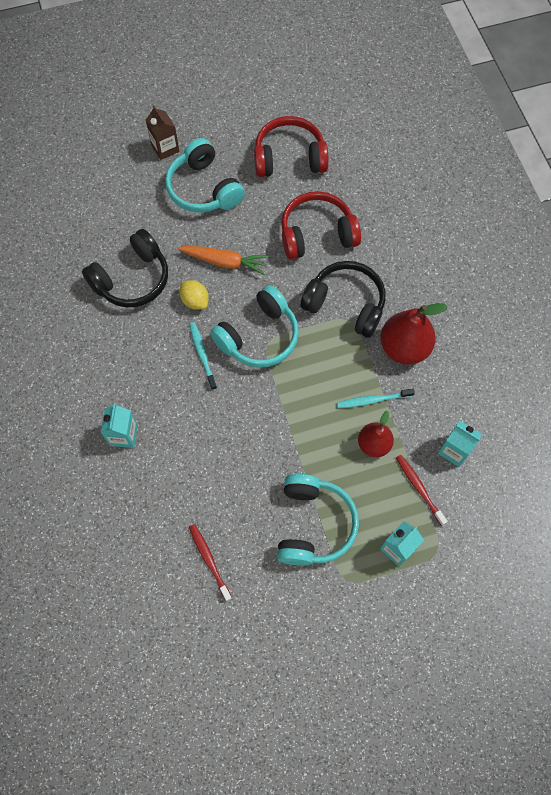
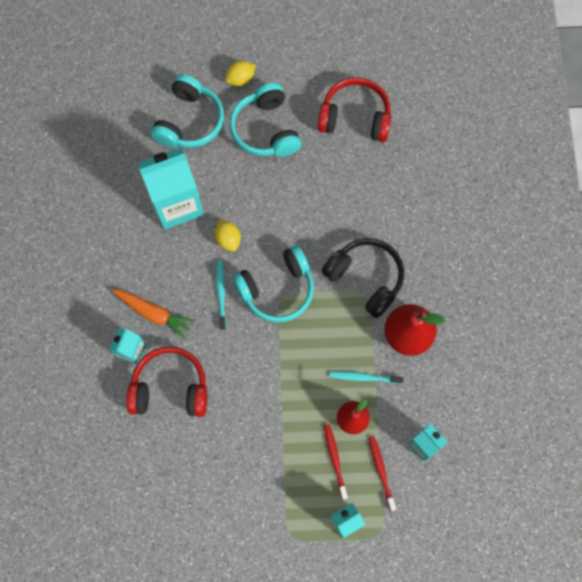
camera: 15 degrees right, 5 degrees up
black headphones [82,229,168,307] -> turquoise carton [138,148,204,230]
brown carton [146,105,179,160] -> yellow lemon [225,61,256,86]
orange carrot [177,246,269,275] -> orange carrot moved to [112,289,195,340]
red toothbrush [189,524,232,601] -> red toothbrush moved to [324,424,348,500]
turquoise headphones [277,474,359,566] -> turquoise headphones moved to [150,74,224,148]
red headphones [281,191,361,260] -> red headphones moved to [126,346,207,417]

